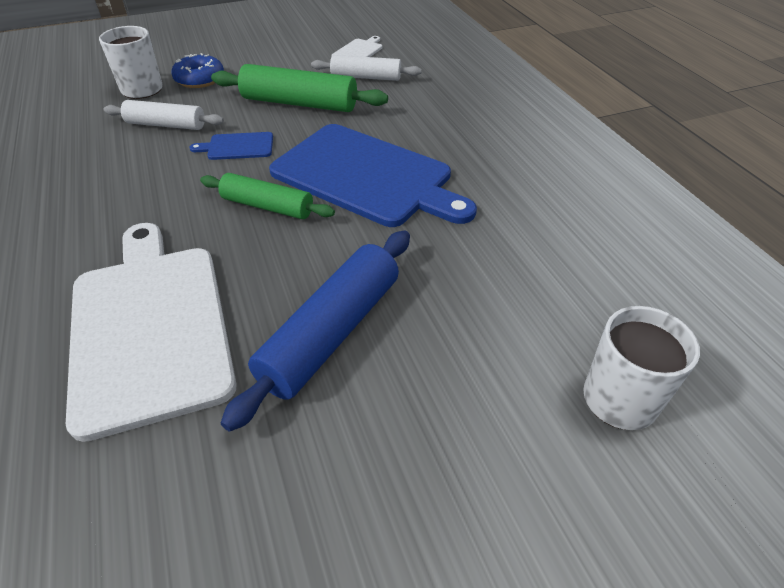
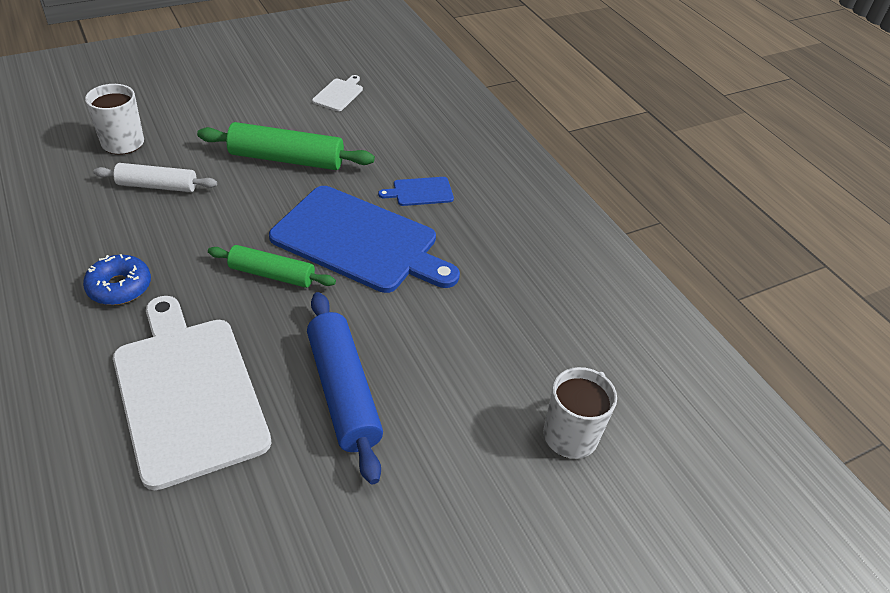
camera: 10 degrees left, 0 degrees up
blue donut [171,53,224,88] -> blue donut moved to [83,254,151,305]
blue cutting board [190,132,273,160] -> blue cutting board moved to [378,177,454,206]
blue rolling pin [220,231,410,432] -> blue rolling pin turned 45 degrees counterclockwise [307,292,383,484]
white rolling pin [311,55,422,81] -> none

